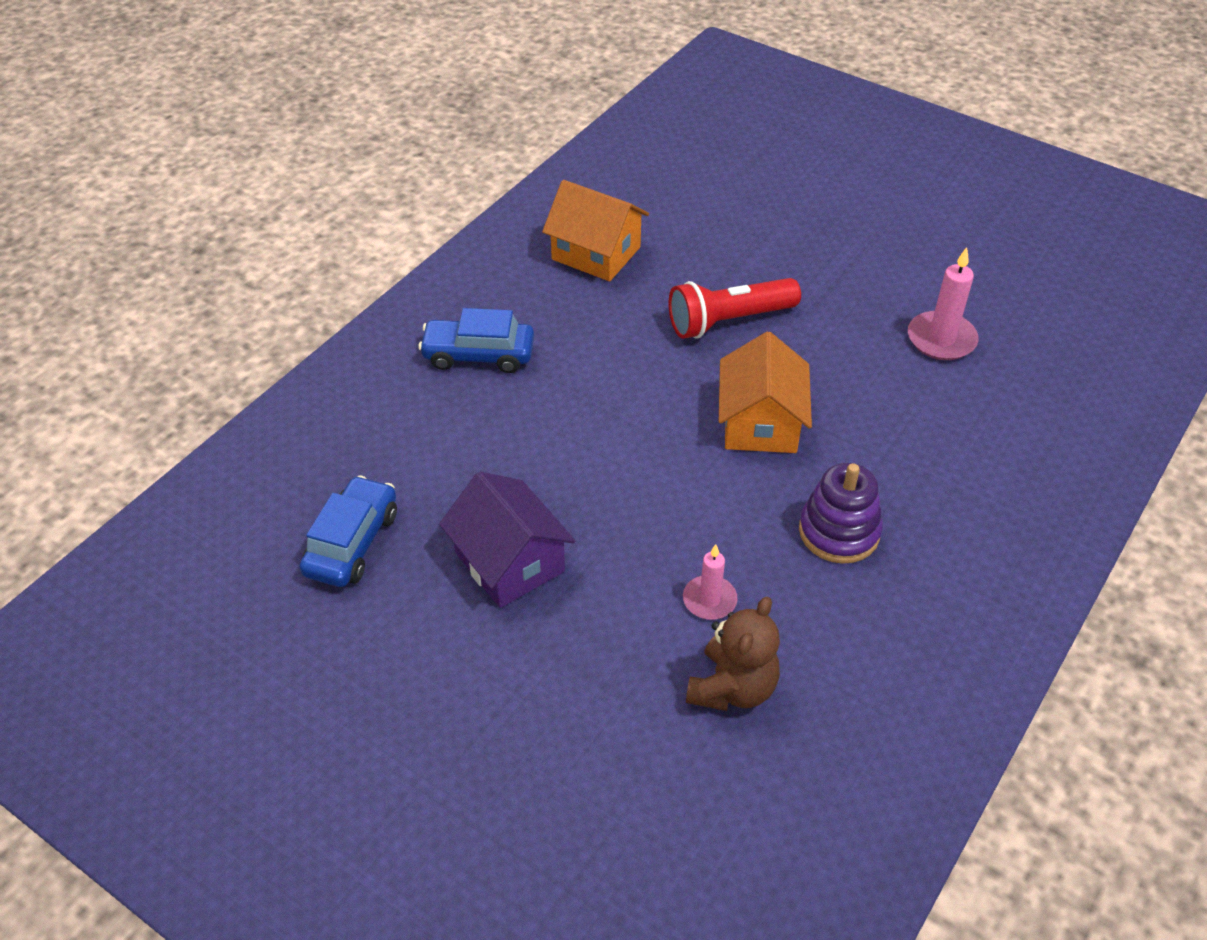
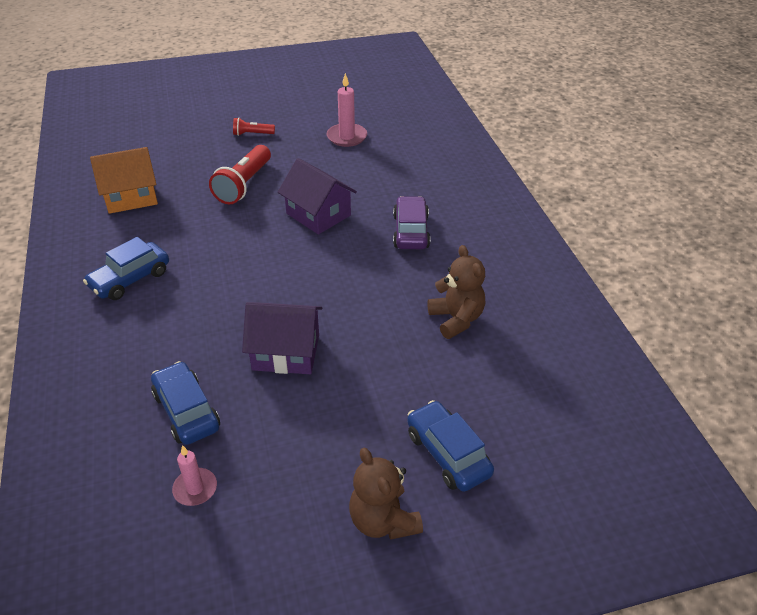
camera: 50 degrees left, 5 degrees down
pink candle [683,544,738,620] -> pink candle moved to [172,445,217,506]
orange house [719,332,812,453] -> purple house [278,158,357,235]
purple stacking toy [799,463,883,564] -> purple car [393,196,430,249]
none -> red flashlight [233,118,275,136]
none -> brown teddy bear [349,447,423,540]
none -> blue car [407,400,494,492]

